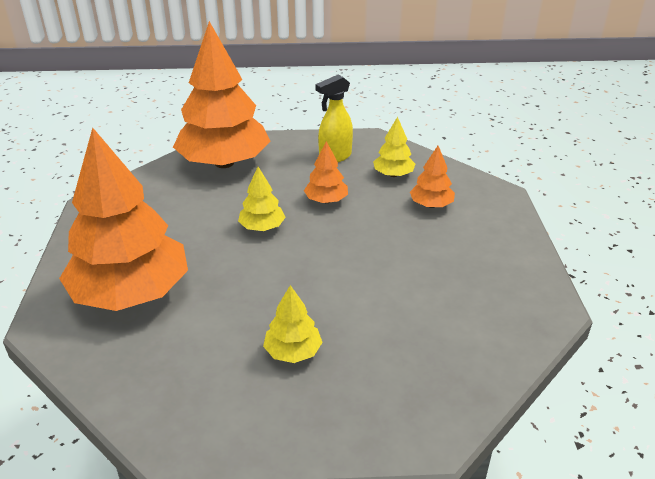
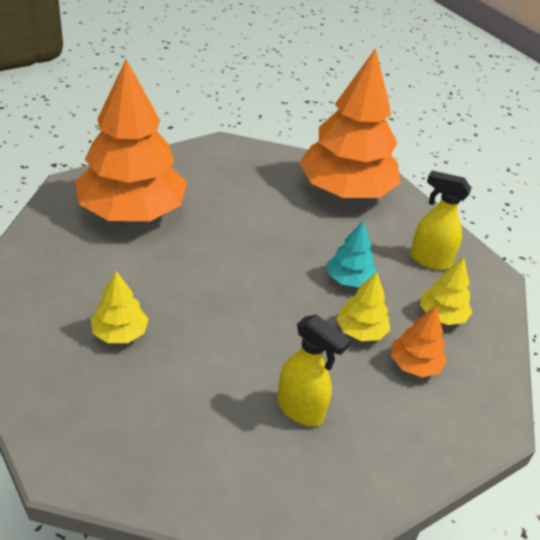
camera: 55 degrees right, 5 degrees up
yellow tree [238,167,286,231] -> yellow tree moved to [337,272,390,341]
orange tree [304,141,348,203] -> turquoise tree [327,220,377,287]
none -> yellow spray bottle [277,314,351,426]

